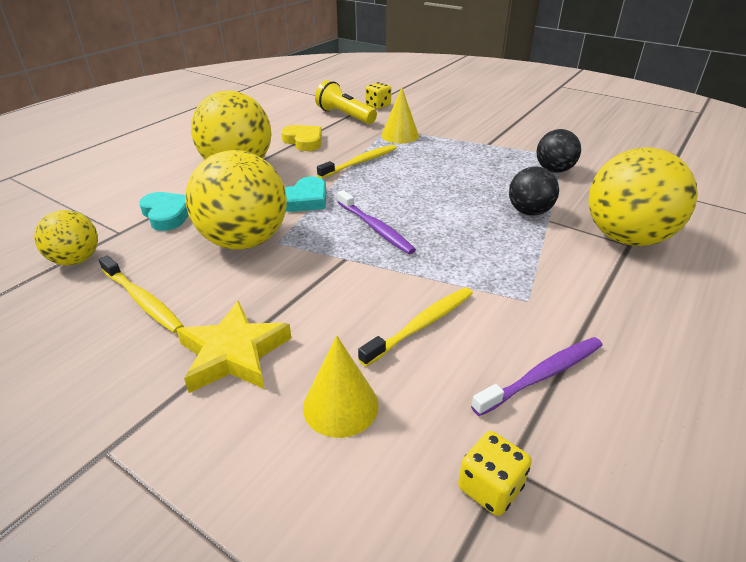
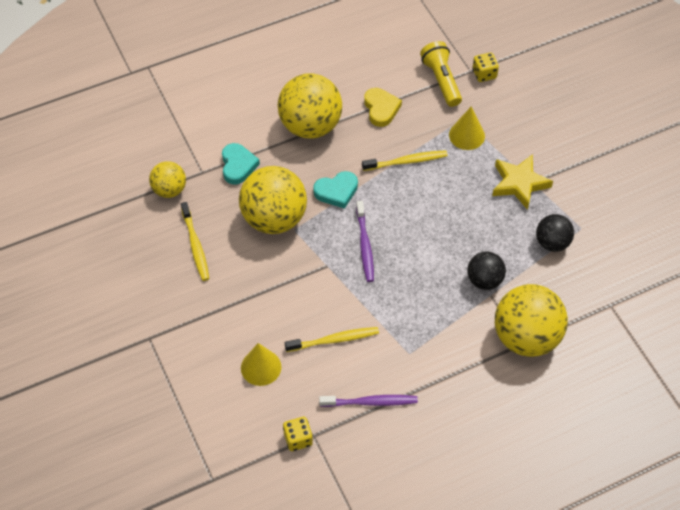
camera: 30 degrees right, 20 degrees up
yellow star [176,301,291,393] -> yellow star moved to [492,154,553,210]

